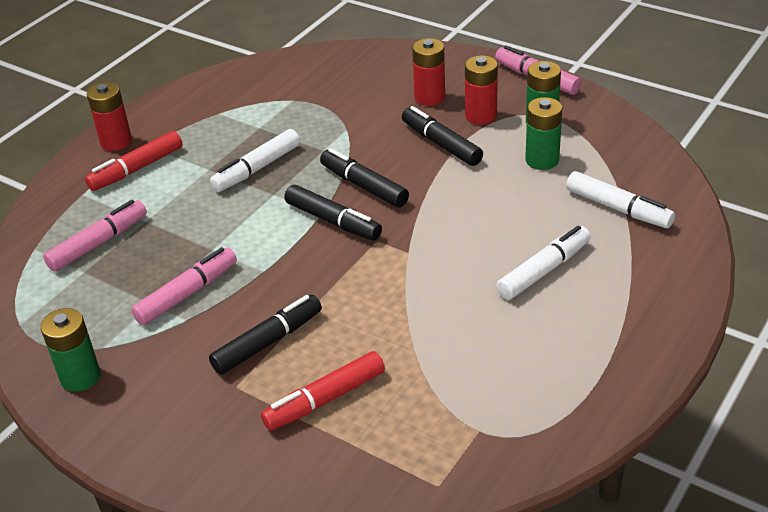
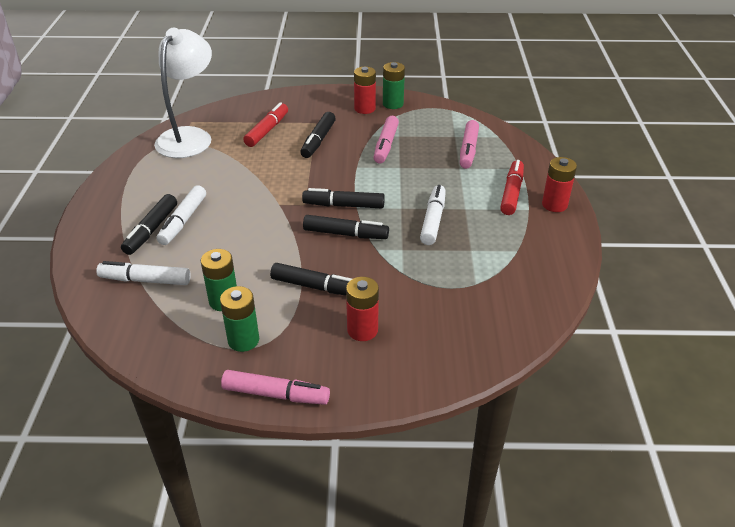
camera: 145 degrees right, 0 degrees up
red battery [465,55,498,125] -> red battery moved to [354,67,376,114]
none -> black marker [121,194,177,255]
none -> white lamp [154,28,212,158]

